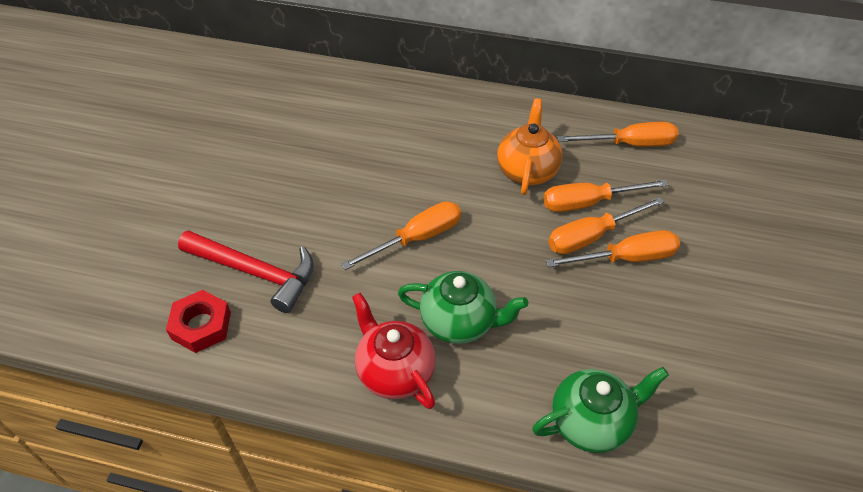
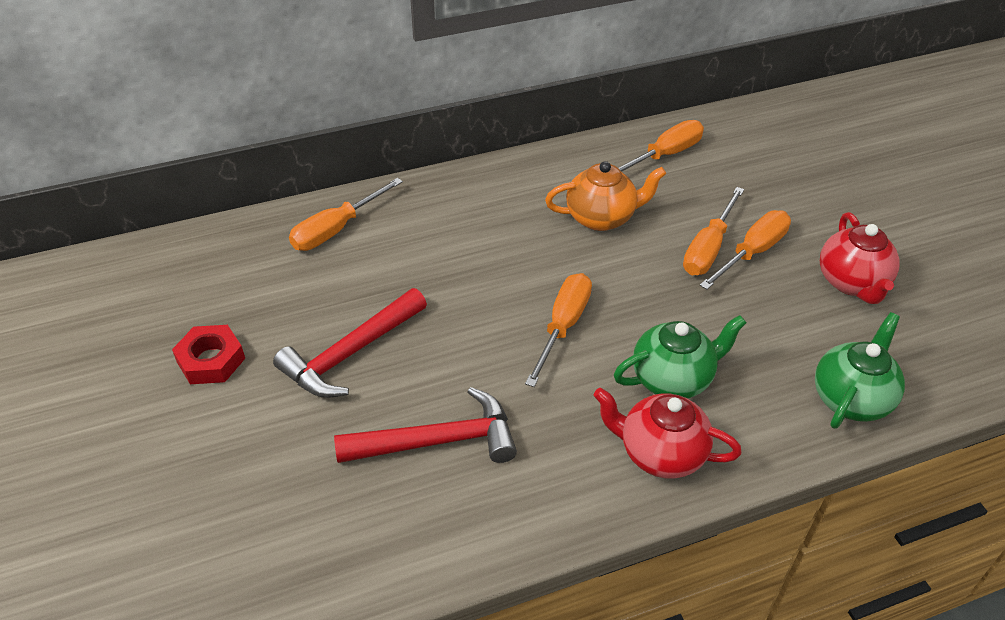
camera: 35 degrees left, 5 degrees down
red nut [166,290,231,353] -> red nut moved to [172,325,245,384]
orange teapot [497,98,562,195] -> orange teapot turned 105 degrees clockwise [545,161,666,231]
orange screwdriver [543,179,669,212] -> orange screwdriver moved to [289,178,403,251]
none -> red hammer [273,288,427,398]
none -> red teapot [820,212,900,304]

